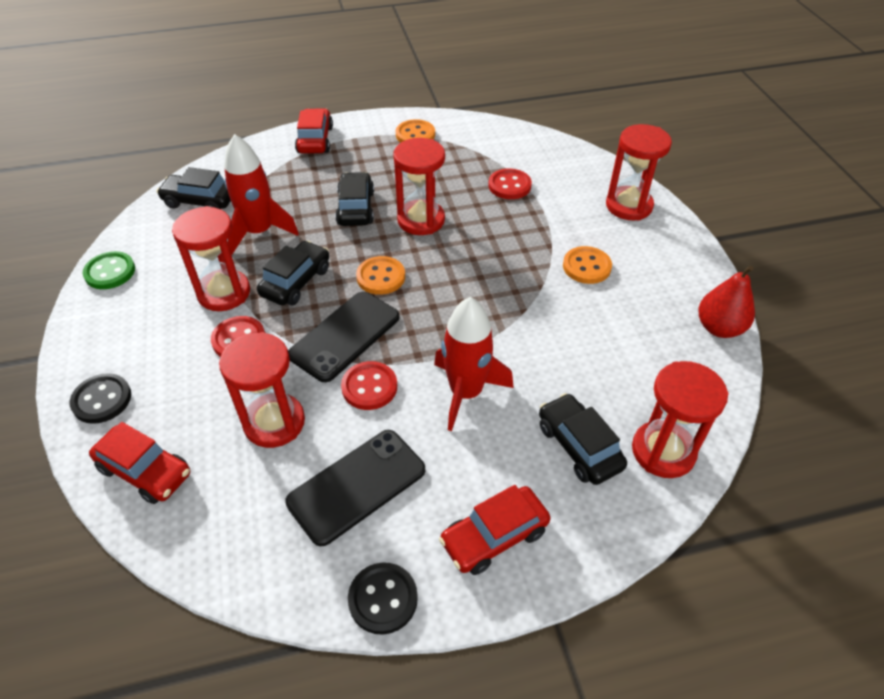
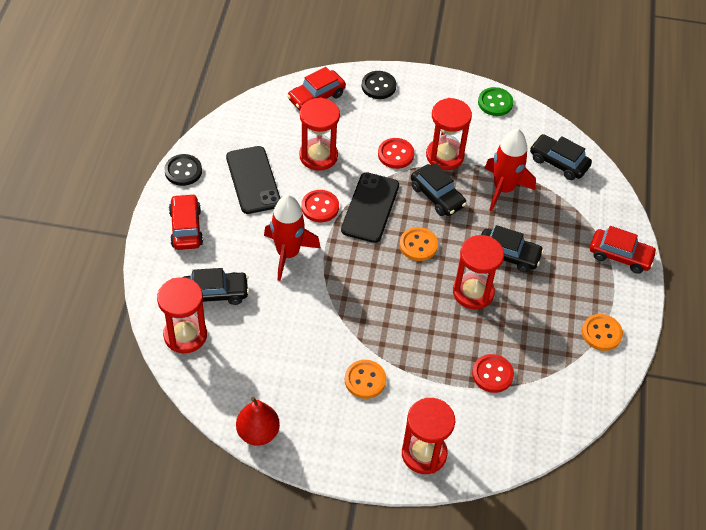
camera: 110 degrees right, 5 degrees up
black car [157,167,231,209] -> black car turned 90 degrees counterclockwise [530,134,592,180]
black phone [288,292,399,382] -> black phone turned 45 degrees clockwise [341,172,399,243]

